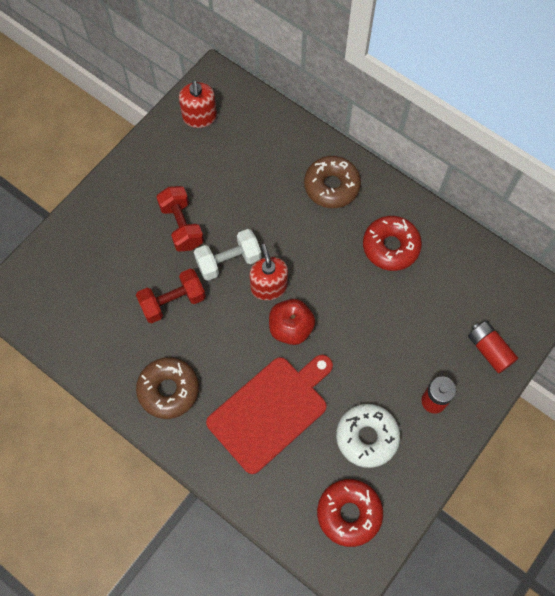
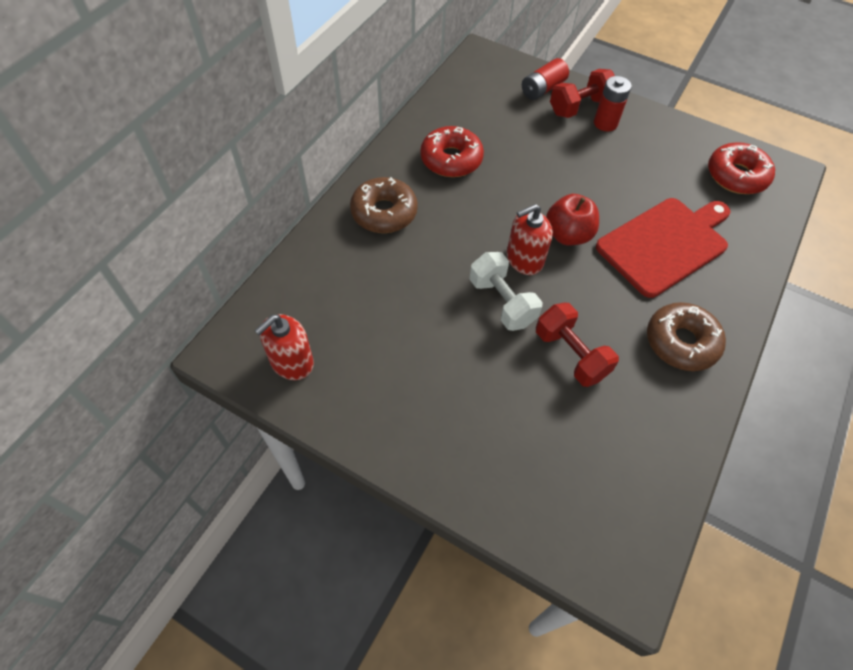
camera: 100 degrees left, 10 degrees down
red dumbbell [157,186,204,252] -> red dumbbell moved to [550,69,615,118]
red soap dispenser [179,80,217,128] -> red soap dispenser turned 150 degrees clockwise [255,314,314,380]
red cutting board [206,355,333,474] -> red cutting board turned 105 degrees clockwise [596,198,731,298]
white donut [336,404,400,468] -> none

